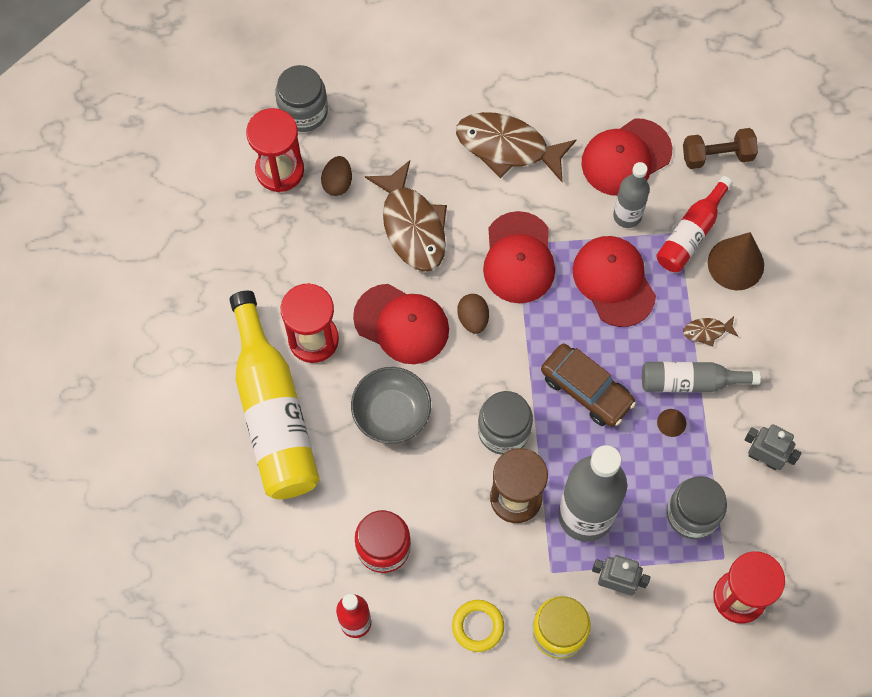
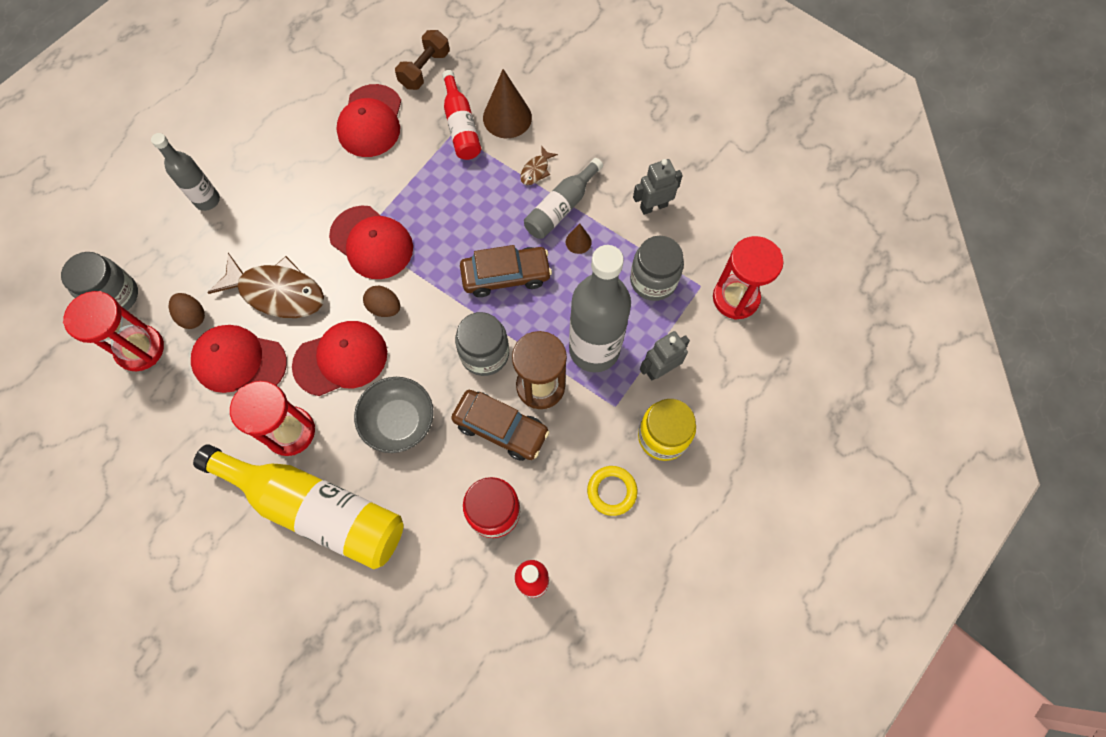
camera: 50 degrees left, 0 degrees up
brown fish [456,112,577,182] -> none
red cap [573,236,656,327] -> red cap moved to [191,325,287,393]
grey bottle [613,162,650,228] -> grey bottle moved to [151,133,220,211]
none -> brown car [451,390,550,461]

